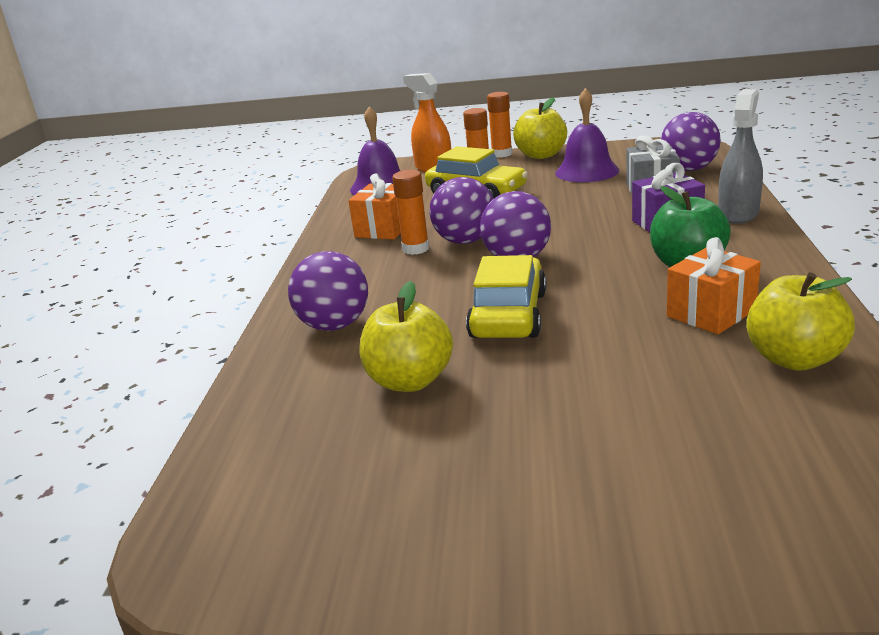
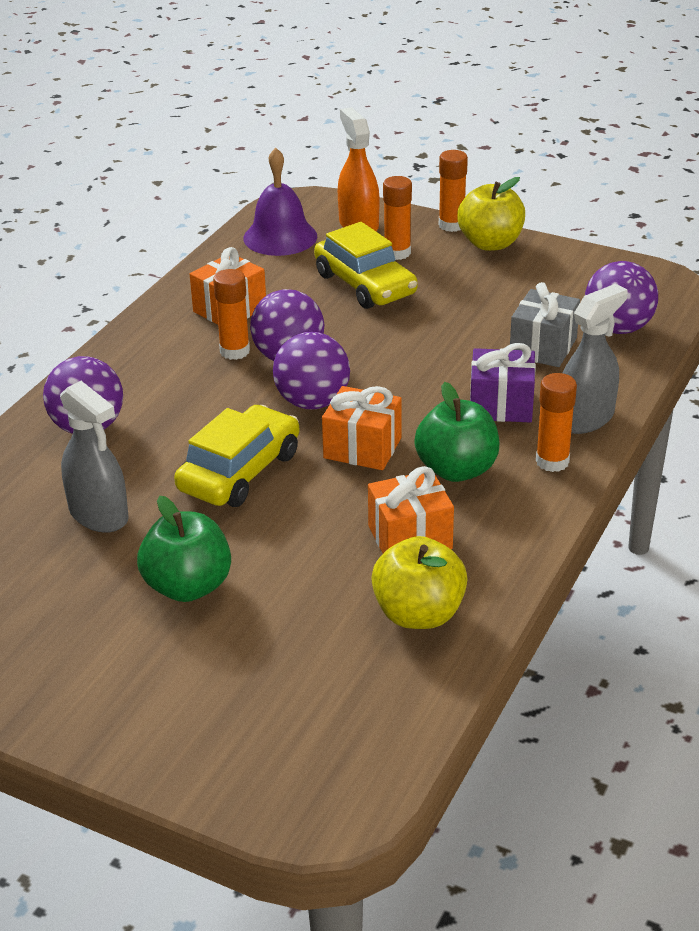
camera: 20 degrees right, 10 degrees up
yellow apple [360,281,453,392] -> grey spray bottle [60,381,129,533]
purple bell [555,88,619,182] -> none
none -> green apple [137,496,231,602]
none -> orange gift [322,386,401,470]
none -> orange glue stick [536,373,577,472]

